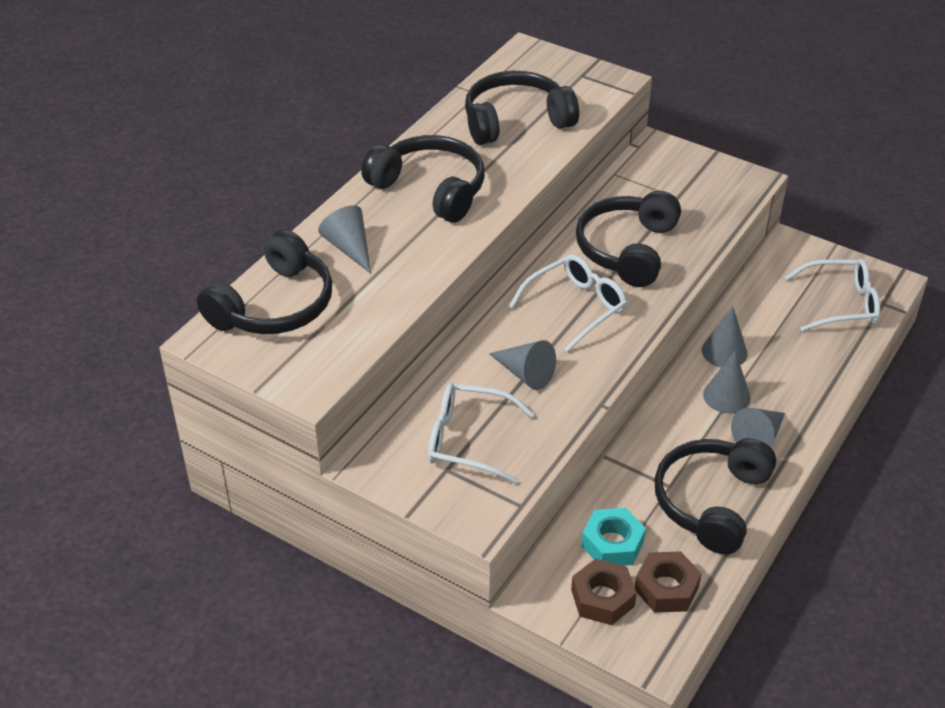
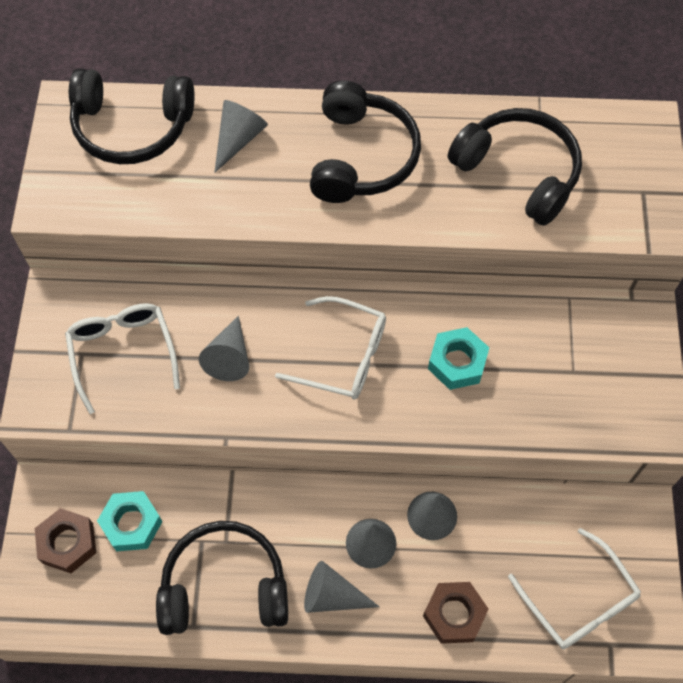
camera: 60 degrees right, 20 degrees up
black headphones [576,191,681,287] -> turquoise nut [428,327,489,390]
brown nut [635,551,701,613] -> brown nut moved to [423,582,489,644]

